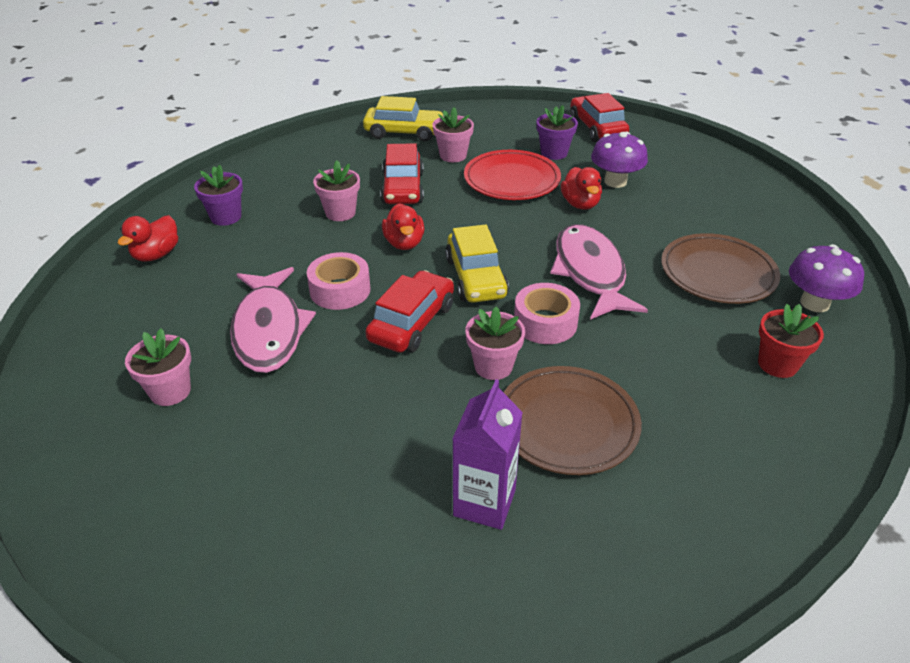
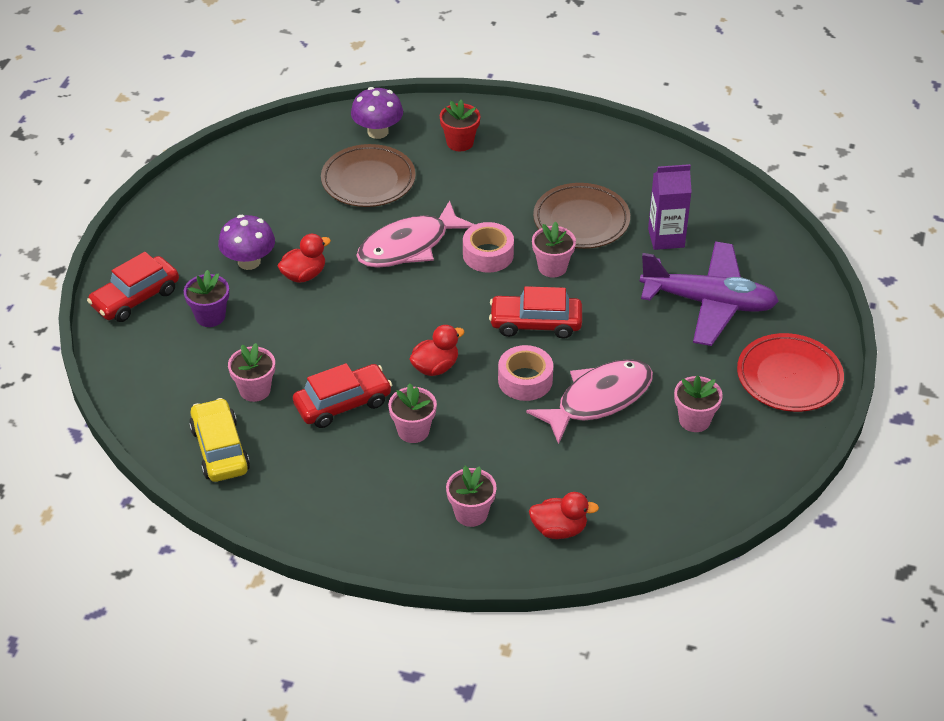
camera: 115 degrees left, 5 degrees up
purple flower pot [194,165,243,226] -> pink flower pot [446,466,497,527]
yellow car [445,224,509,303] -> none
red plate [464,150,561,200] -> red plate moved to [737,333,844,412]
none -> purple plane [640,242,779,346]

